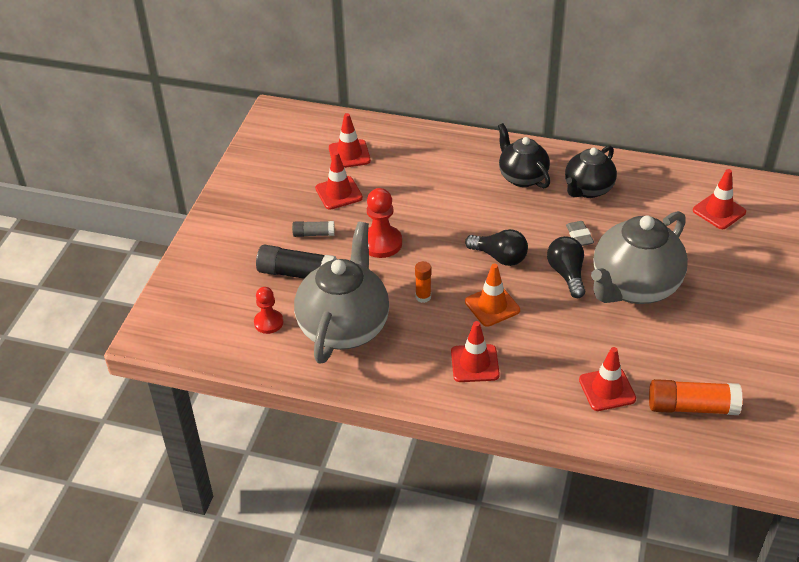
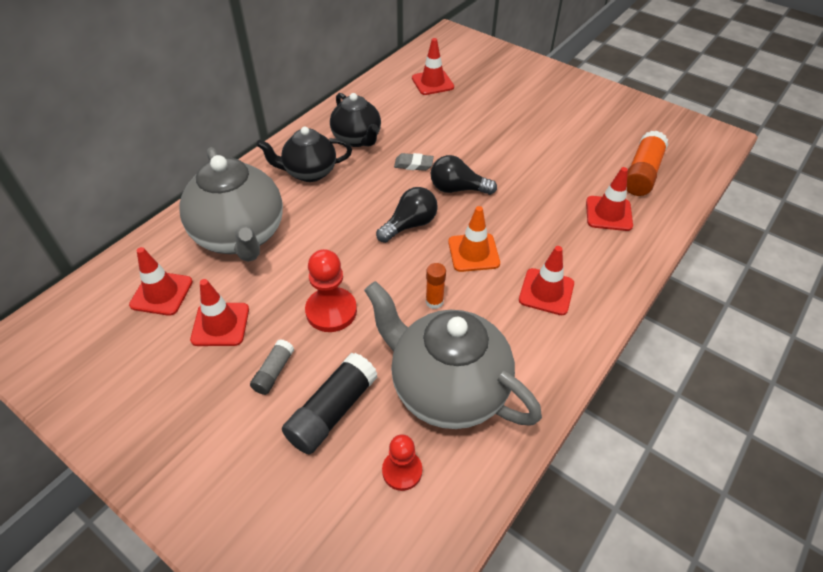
camera: 70 degrees left, 5 degrees up
grey teapot [591,211,688,304] -> grey teapot moved to [179,147,283,262]

